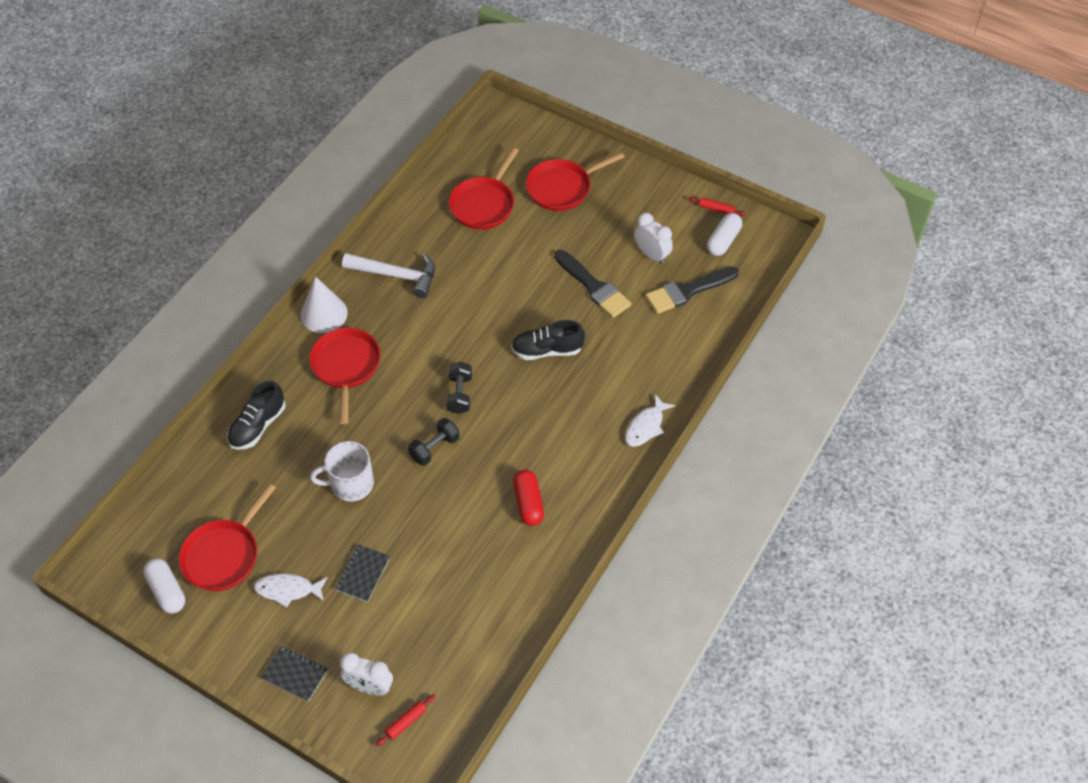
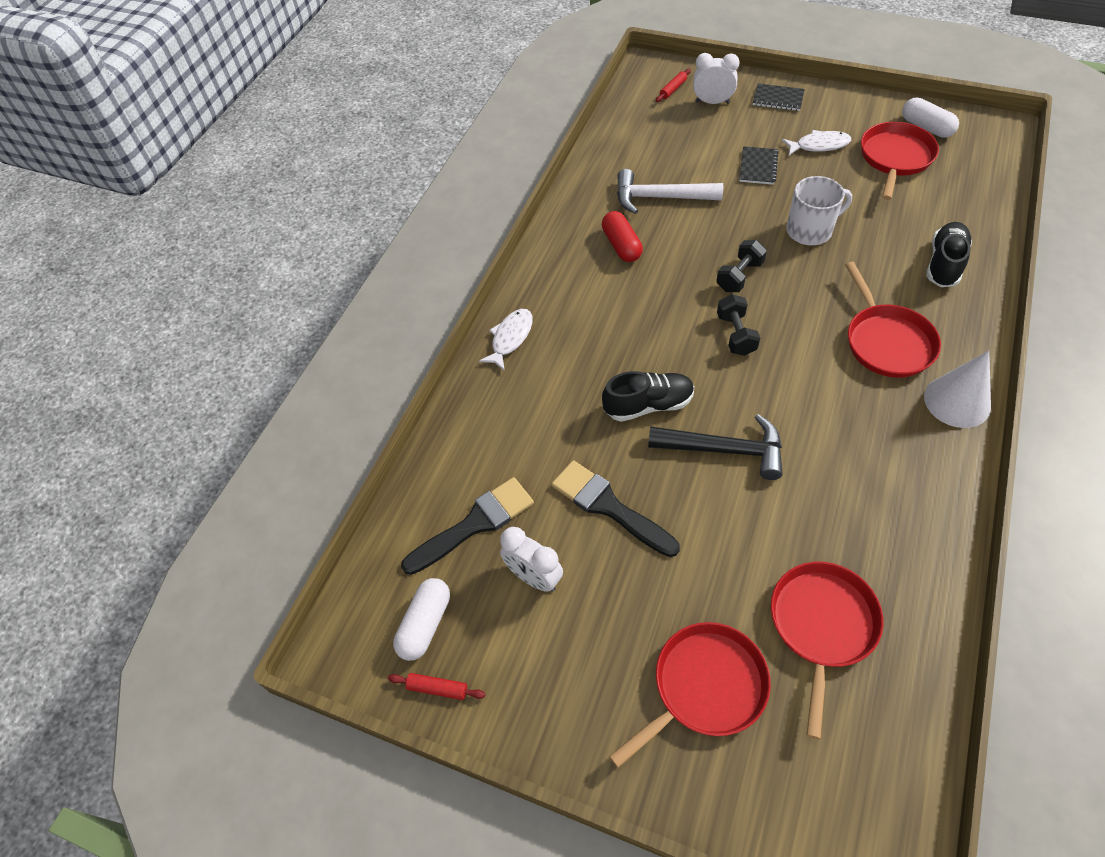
camera: 175 degrees right, 0 degrees up
white hammer [342,253,435,298] -> white hammer moved to [617,169,723,214]
none -> black hammer [648,414,783,480]

